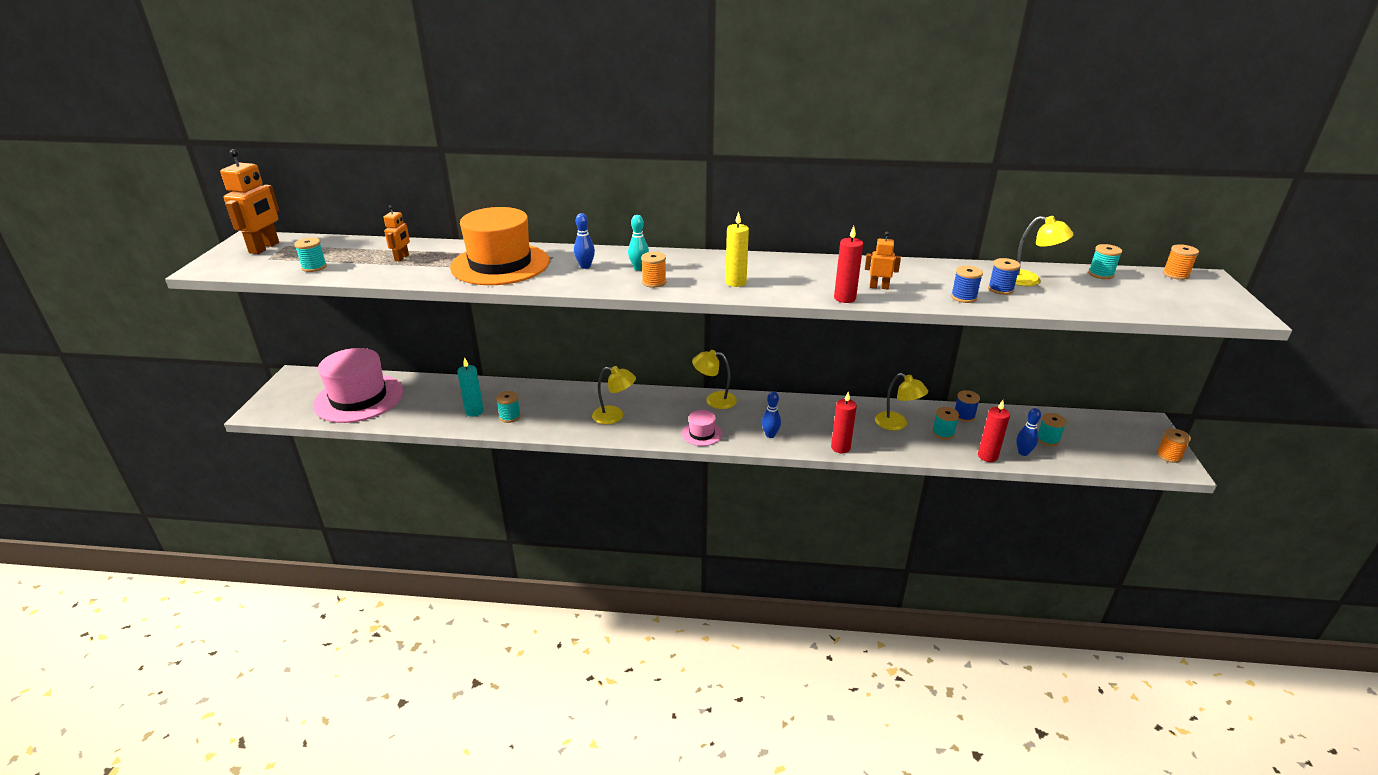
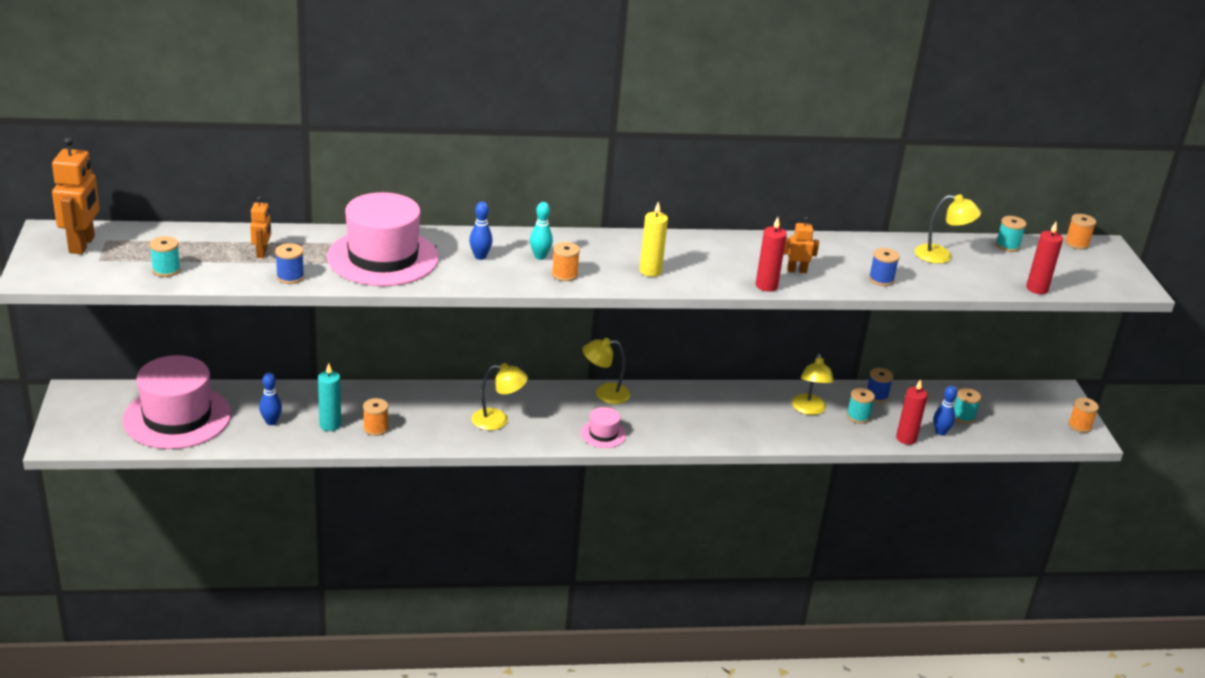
camera: 15 degrees left, 0 degrees up
orange hat [450,207,550,285] -> pink hat [327,192,439,286]
turquoise spool [496,391,521,423] -> orange spool [363,398,389,436]
blue bowling pin [762,391,781,438] -> blue bowling pin moved to [259,372,282,425]
red candle [831,392,857,453] -> red candle moved to [1026,222,1063,294]
yellow lamp [875,373,928,430] -> yellow lamp turned 60 degrees clockwise [792,353,834,415]
blue spool [988,258,1021,295] -> blue spool moved to [275,243,304,284]

